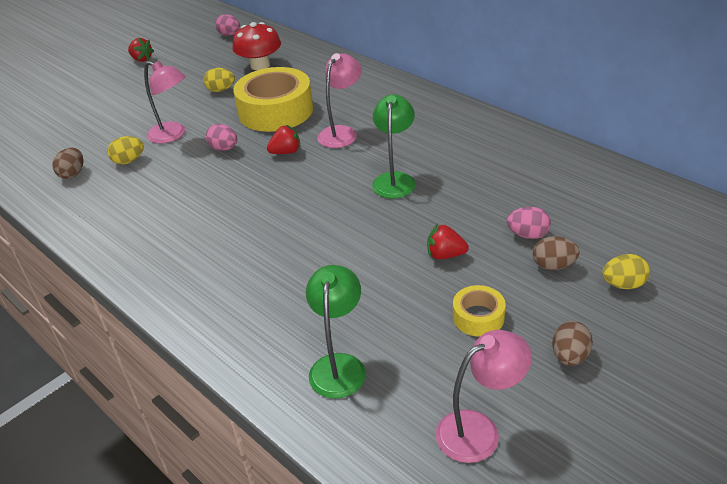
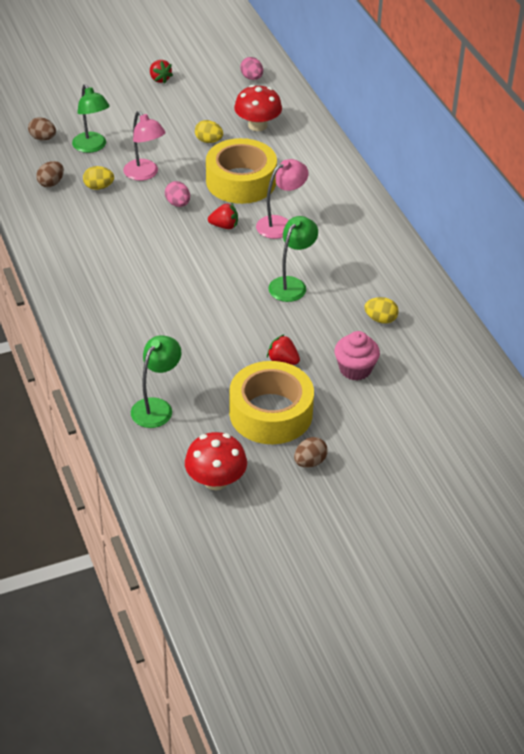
camera: 20 degrees right, 5 degrees up
pink lamp [436,330,532,463] -> red mushroom [185,432,247,490]
yellow tape [453,285,506,337] -> yellow tape [229,361,314,444], size x2.11
pink egg [507,207,551,239] -> pink cupcake [334,331,380,381]
brown egg [533,236,580,270] -> brown egg moved to [28,117,56,141]
yellow egg [602,254,650,289] -> yellow egg moved to [364,297,399,324]
none -> green lamp [72,84,110,153]

